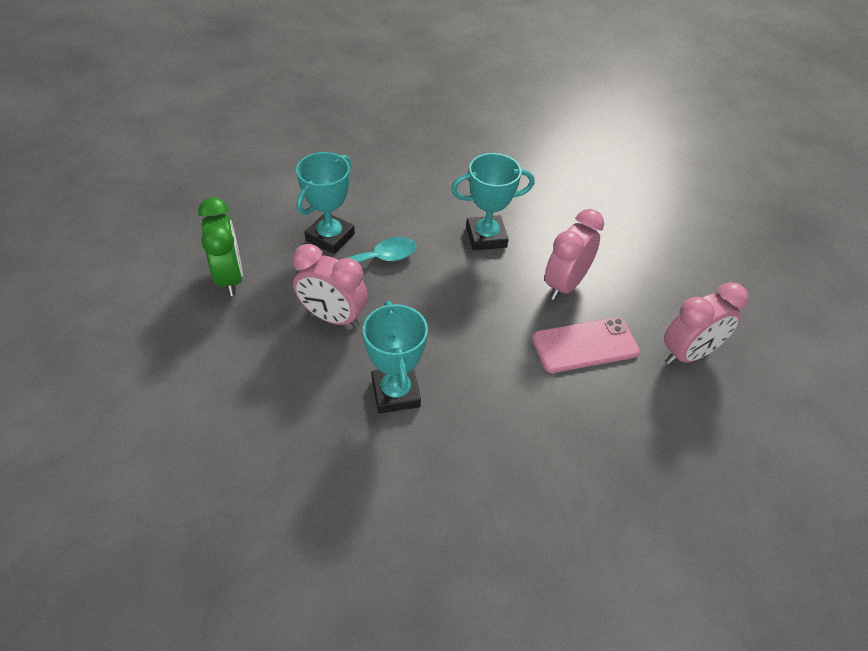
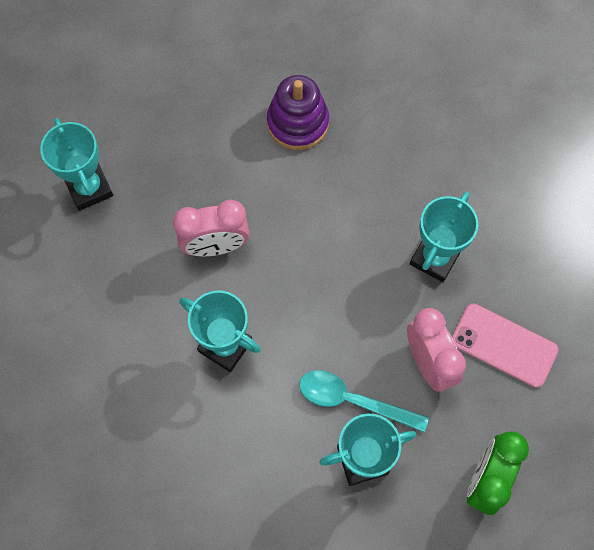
camera: 135 degrees left, 20 degrees up
pink phone [532,317,640,373] -> pink phone moved to [452,304,559,388]
pink clock [664,282,749,365] -> none
none -> turquoise trophy [40,118,113,211]
none -> purple stacking toy [267,75,329,150]

